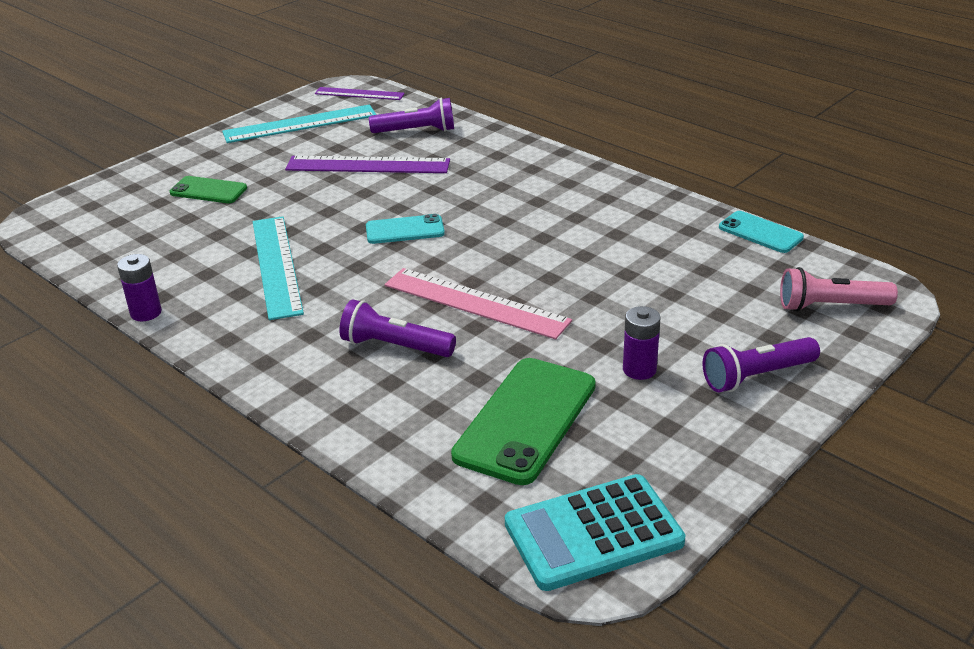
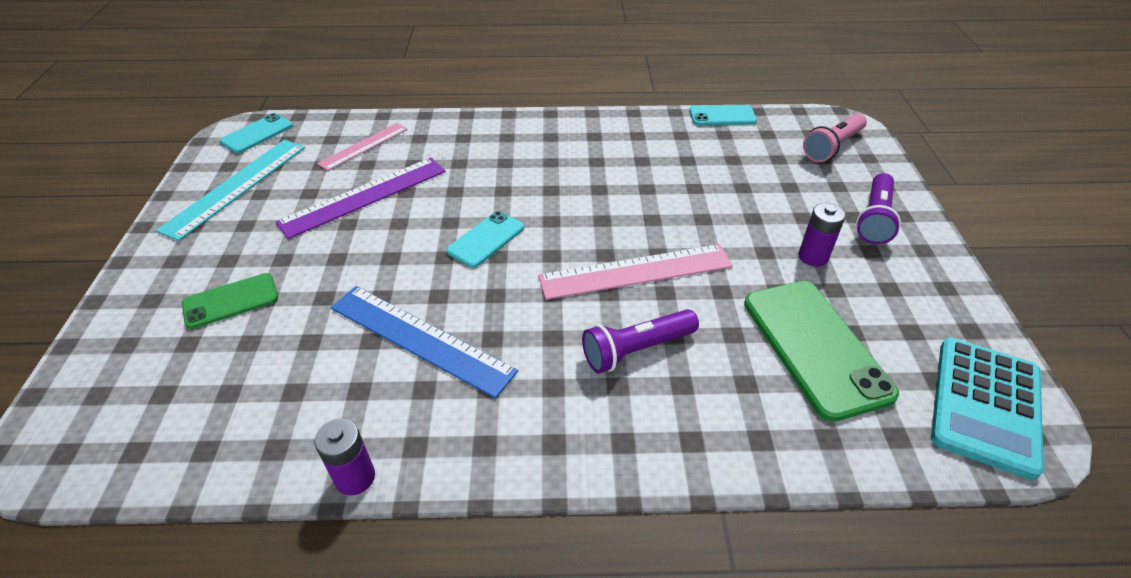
camera: 45 degrees left, 10 degrees up
turquoise ruler [253,216,304,320] -> blue ruler [331,286,518,398]
purple ruler [315,87,405,100] -> turquoise phone [220,113,293,153]
purple flashlight [369,98,454,133] -> pink ruler [317,123,407,171]

